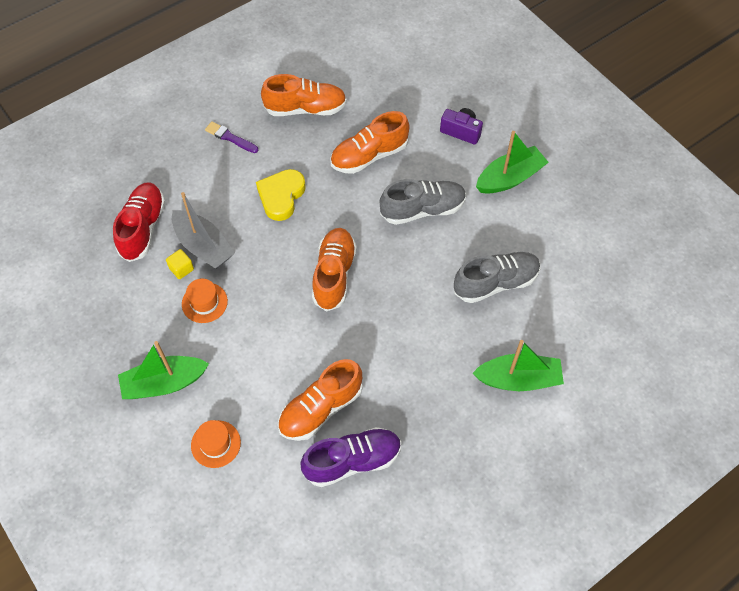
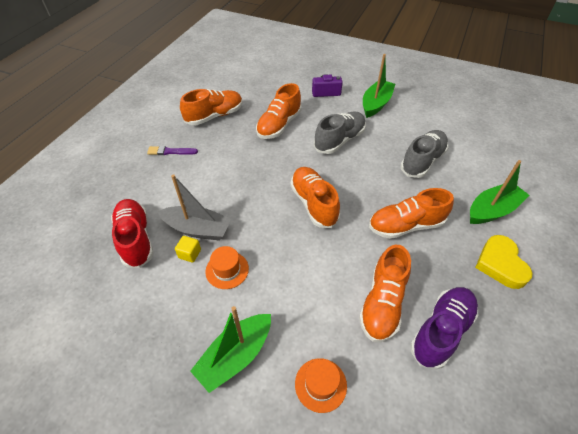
camera: 30 degrees left, 10 degrees down
yellow heart [256,169,306,221] -> yellow heart moved to [475,235,533,289]
none -> orange shoe [369,188,454,239]

